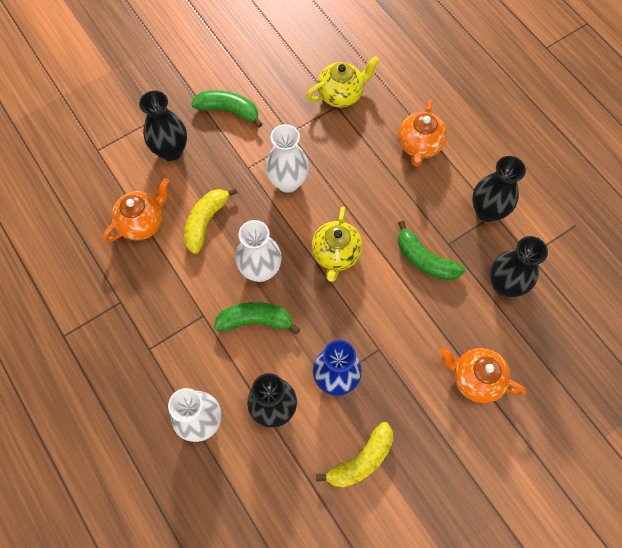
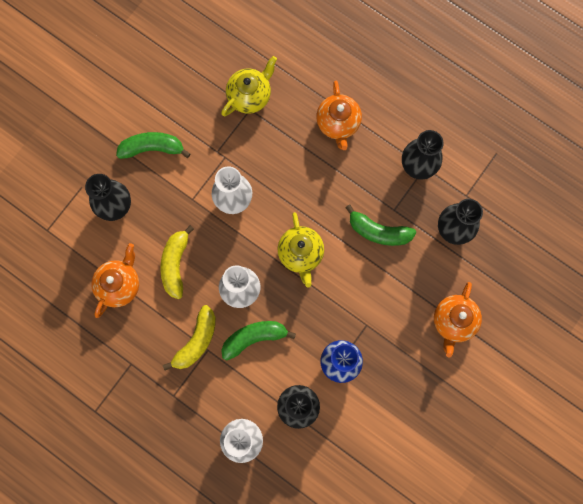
camera: 20 degrees left, 10 degrees up
yellow banana [316,422,393,487] -> yellow banana moved to [163,305,216,370]
orange teapot [440,348,526,403] -> orange teapot turned 75 degrees counterclockwise [434,282,482,357]

